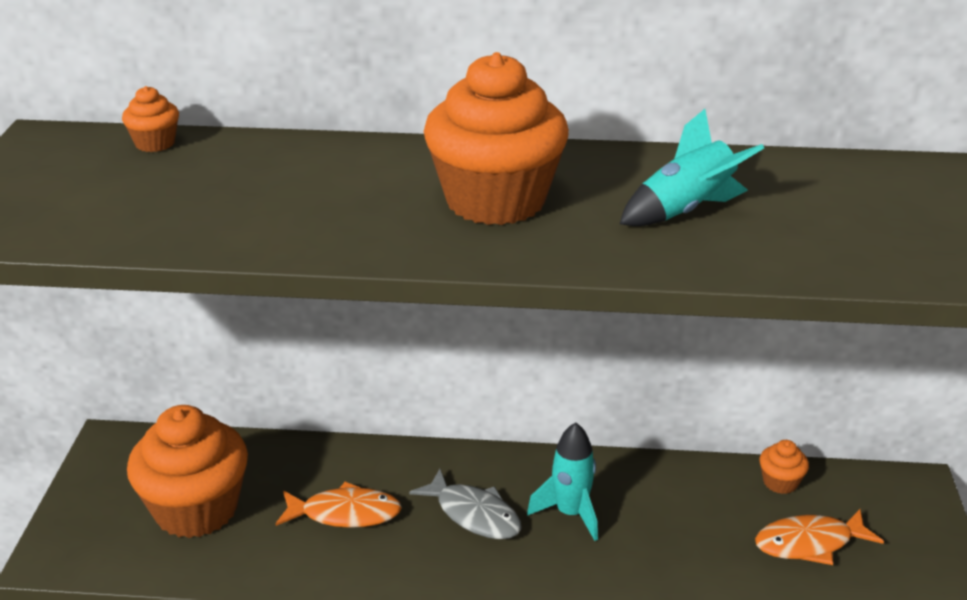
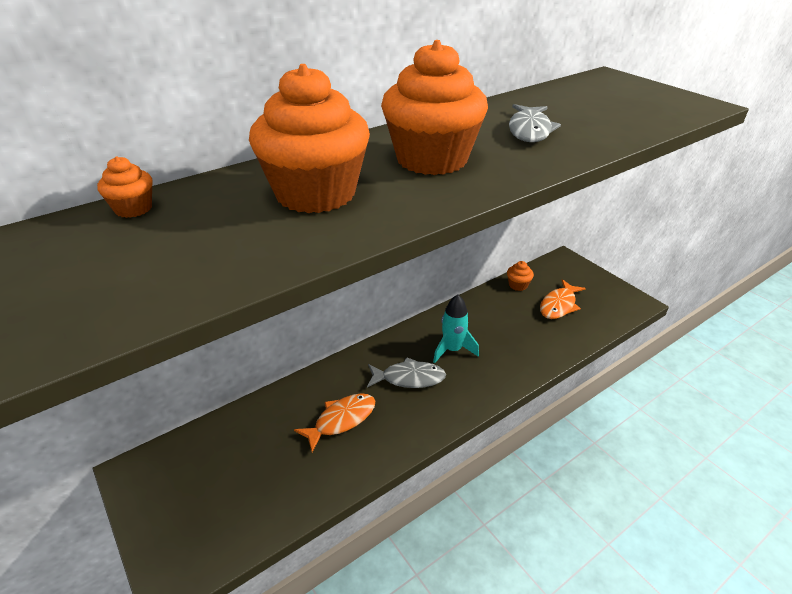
camera: 40 degrees left, 5 degrees up
orange cupcake [127,405,248,538] -> orange cupcake moved to [249,64,370,213]
turquoise rocket [620,109,764,226] -> grey fish [509,104,561,142]

